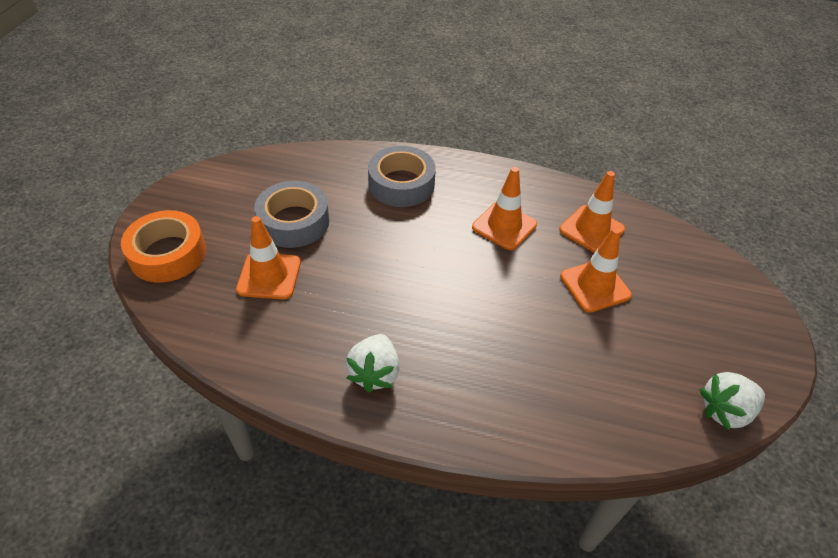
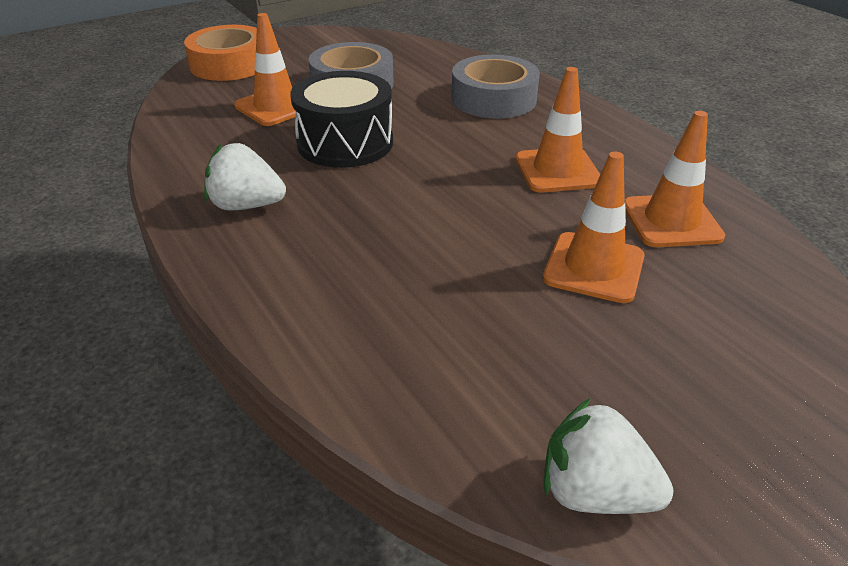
camera: 45 degrees right, 10 degrees down
white strawberry [346,334,400,392] -> white strawberry turned 45 degrees clockwise [204,143,286,211]
none -> black drum [290,71,393,168]

